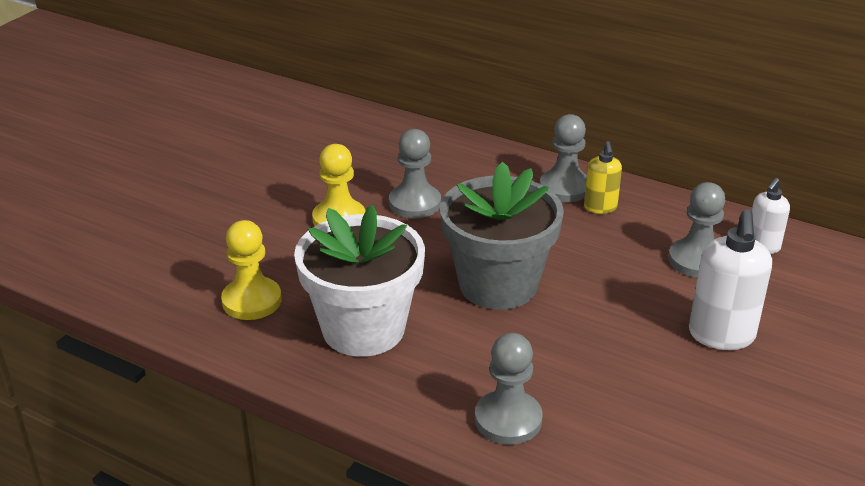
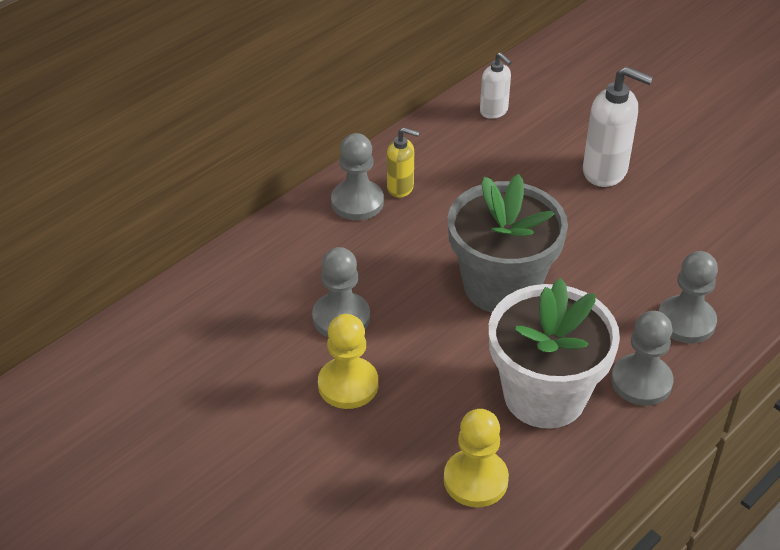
camera: 75 degrees left, 10 degrees up
grey pawn [668,182,726,277] -> grey pawn moved to [611,311,673,406]

